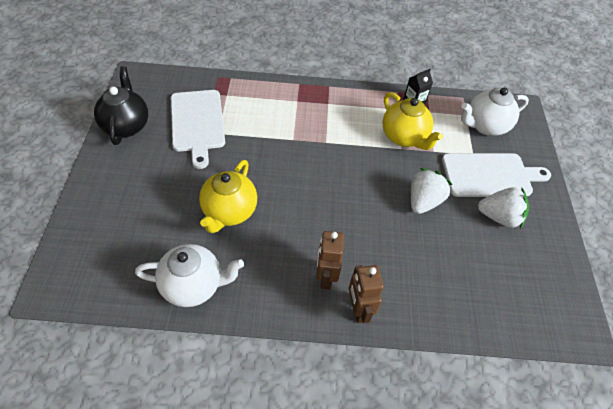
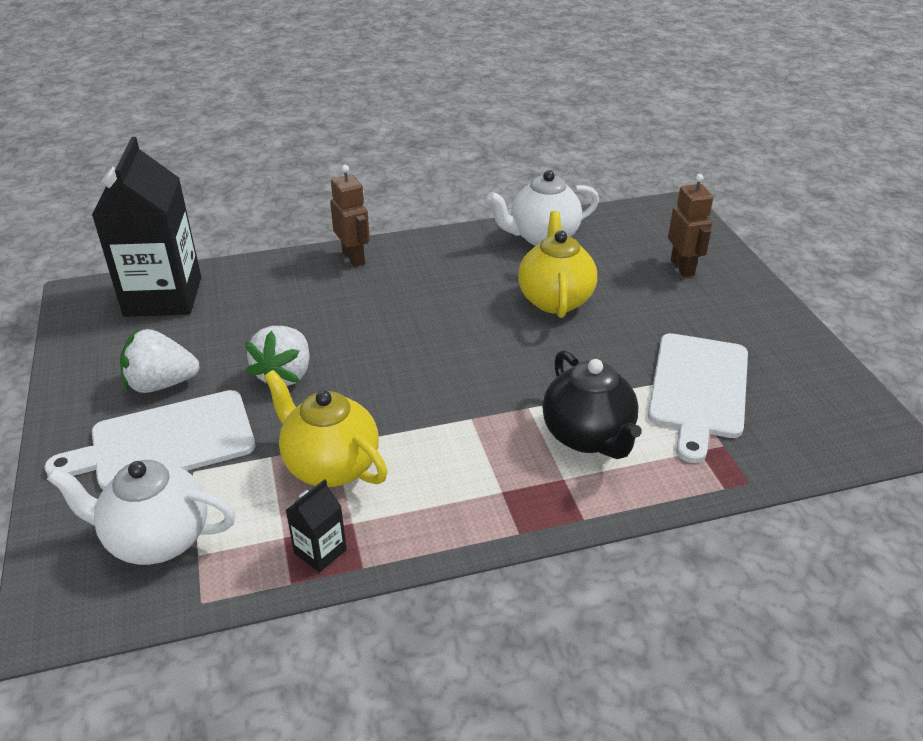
camera: 165 degrees right, 15 degrees down
black teapot [94,66,148,145] -> black teapot moved to [543,350,642,459]
white cutting board [171,90,225,169] -> white cutting board turned 135 degrees counterclockwise [648,333,748,463]
brown robot [316,231,344,290] -> brown robot moved to [668,174,713,277]
white teapot [461,88,529,136] -> white teapot turned 135 degrees counterclockwise [47,460,235,565]
none -> black carton [92,137,201,317]

